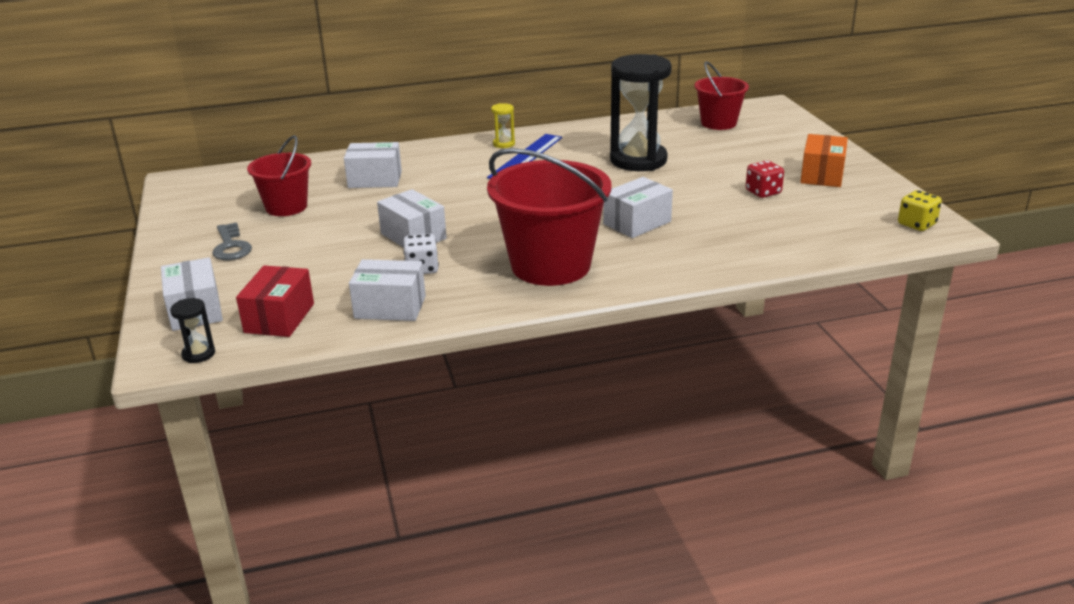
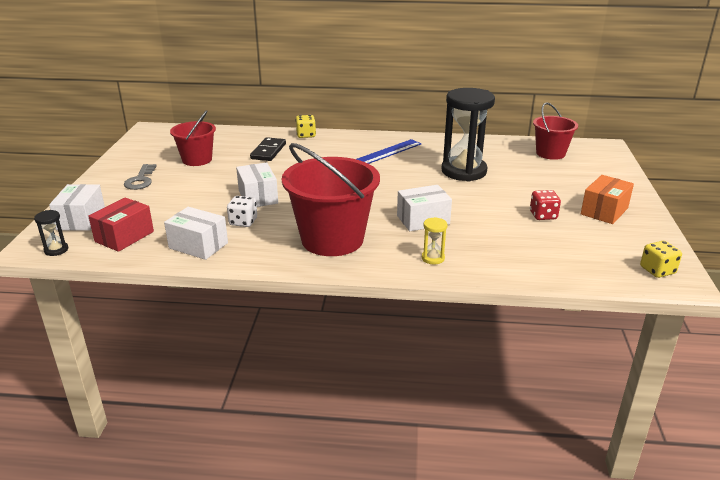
camera: 20 degrees right, 0 degrees up
white box [344,142,402,188] -> black domino [250,137,286,161]
yellow hourglass [491,103,515,148] -> yellow hourglass moved to [422,217,448,264]
none -> yellow dice [296,115,316,138]

